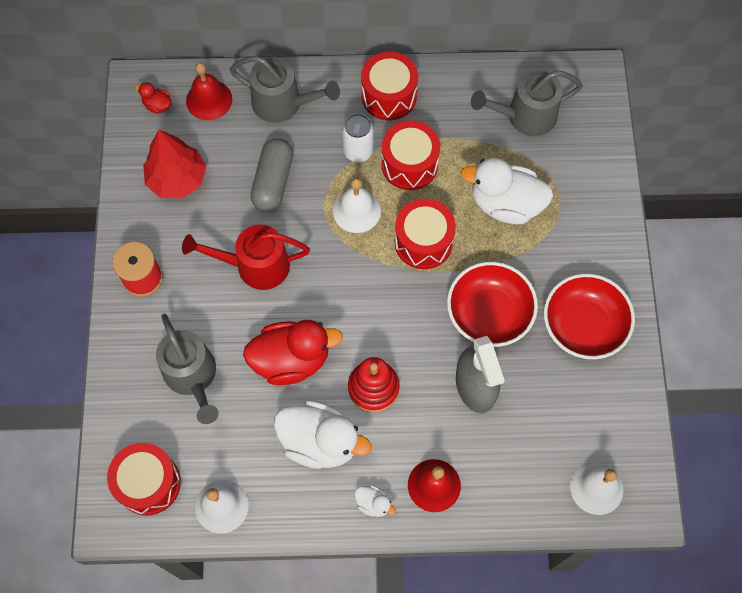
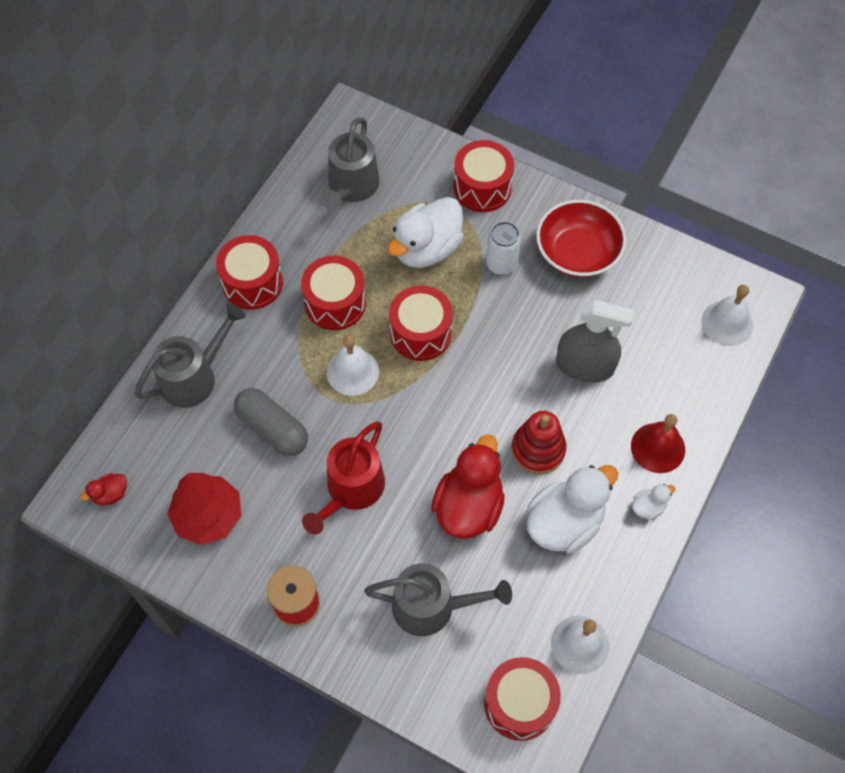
camera: 60 degrees left, 5 degrees down
red bell [186,62,232,120] -> none
white can [342,113,374,162] -> white can moved to [486,222,521,275]
red bowl [447,262,538,347] -> none
none -> red drum [454,140,514,212]

